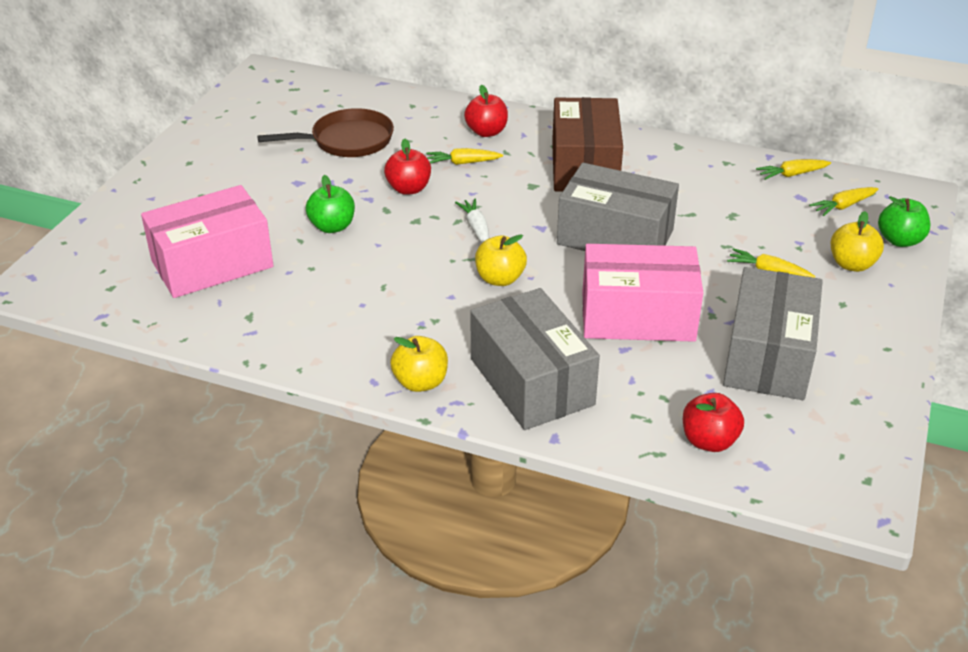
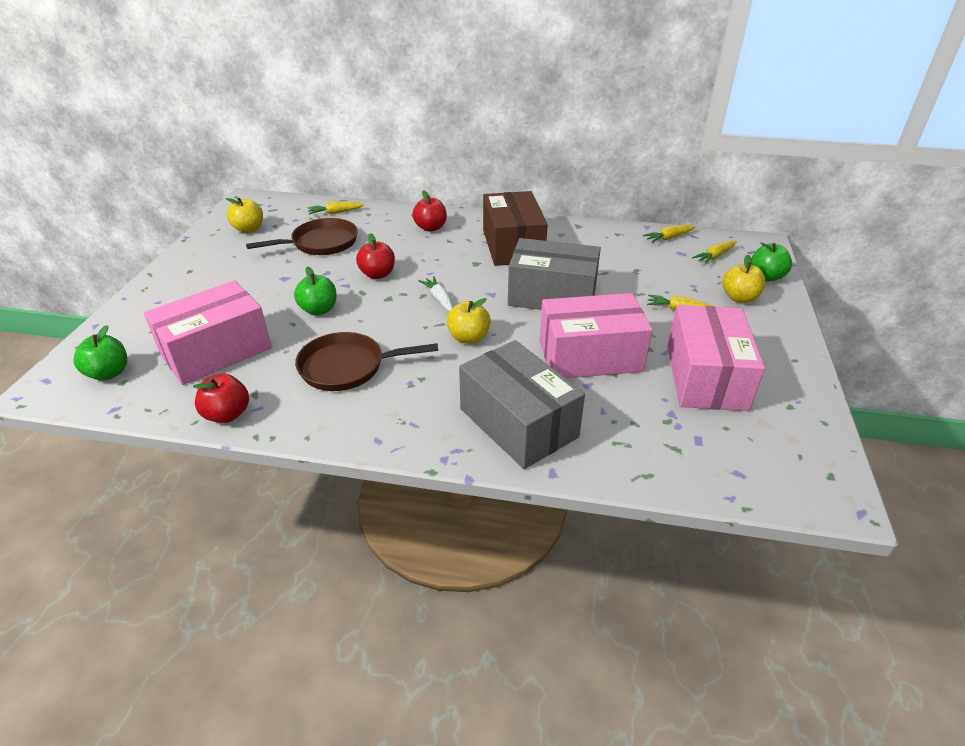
camera: 10 degrees left, 0 degrees up
yellow apple [390,336,448,392] -> yellow apple moved to [225,198,263,233]
yellow carrot [426,148,503,165] -> yellow carrot moved to [308,201,364,214]
red apple [683,393,744,452] -> red apple moved to [193,374,249,423]
grey box [723,267,823,400] -> pink box [667,305,765,411]
none -> green apple [73,325,127,381]
none -> brown pan [295,332,438,391]

